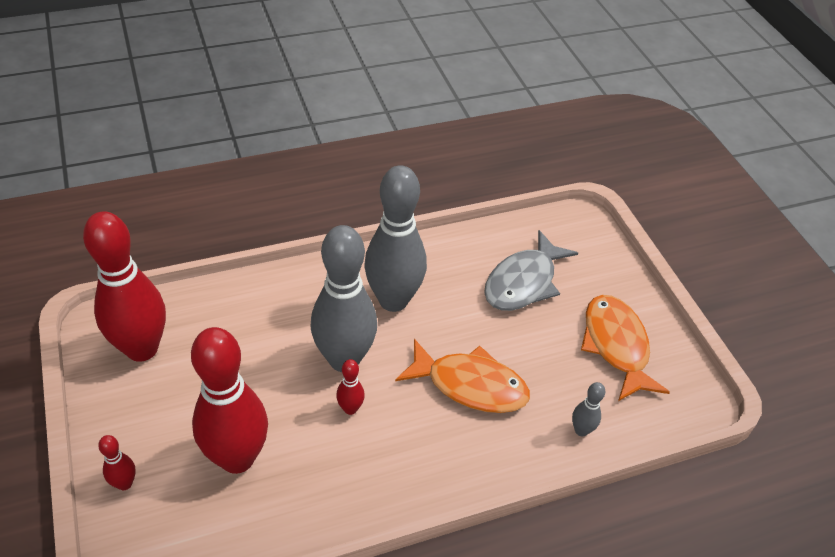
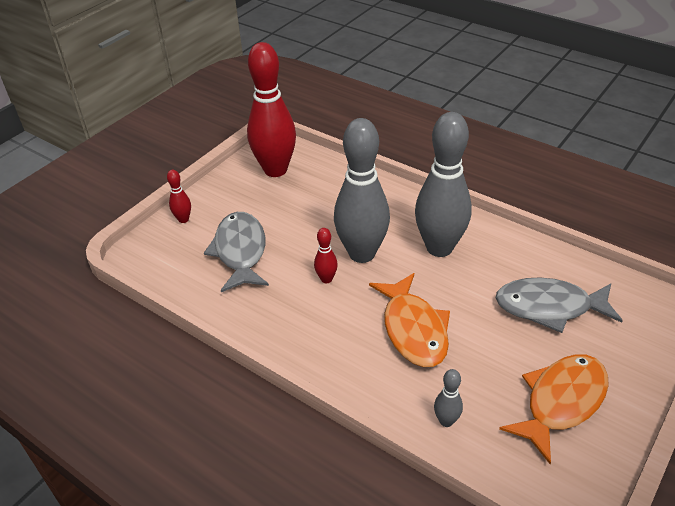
camera: 60 degrees right, 5 degrees down
red bowling pin [191,327,268,474] -> grey fish [204,212,269,292]

